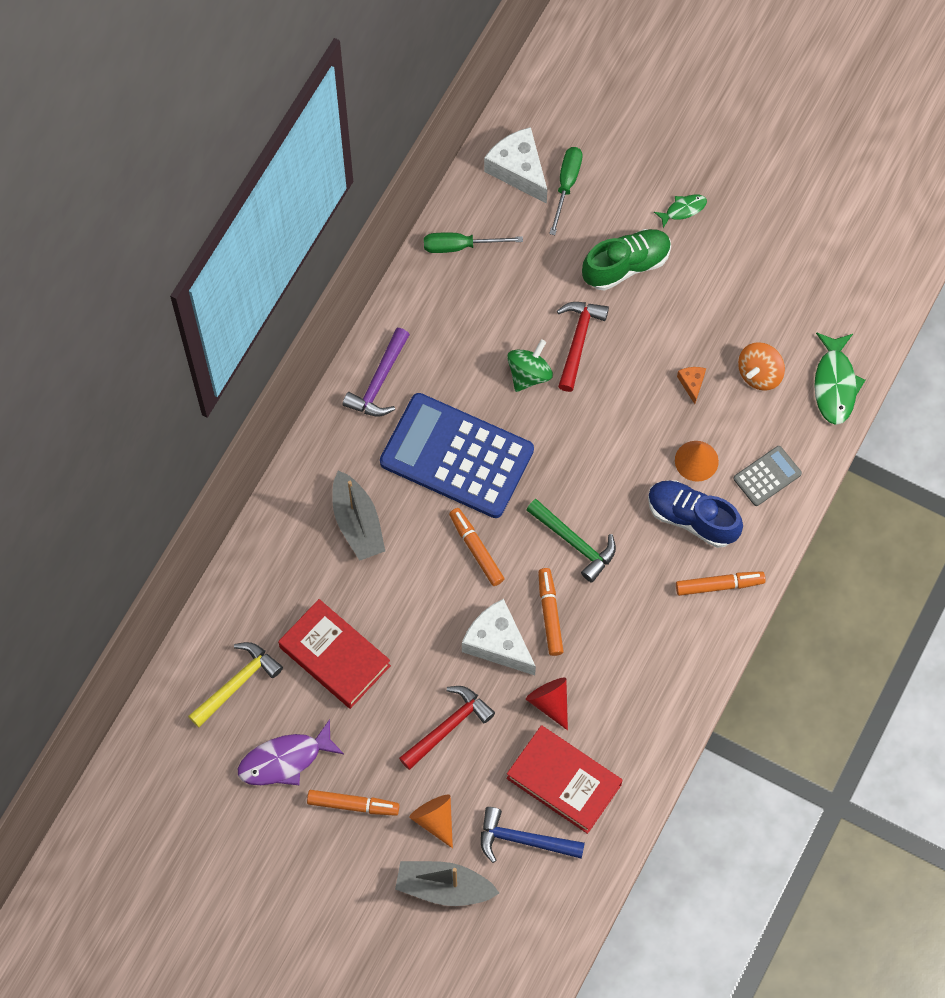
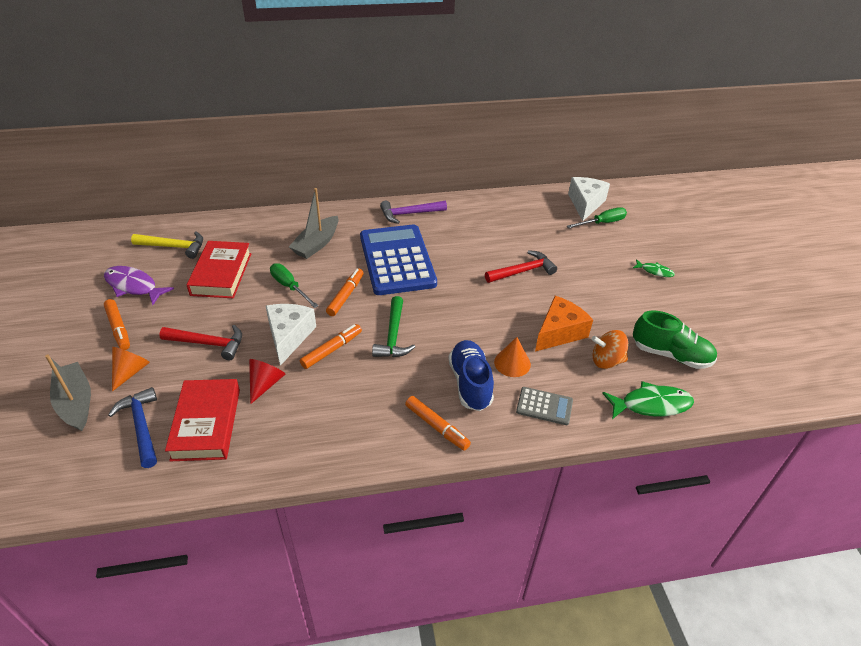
camera: 50 degrees right, 25 degrees down
green screwdriver [424,233,523,253] -> green screwdriver moved to [270,263,318,308]
green spinning top [507,339,553,392] -> none
green shoe [582,229,671,291] -> green shoe moved to [633,310,717,369]
orange cheese [677,367,706,404] -> orange cheese [535,296,593,351], size x2.11
green fish [814,332,865,425] -> green fish turned 150 degrees counterclockwise [602,381,694,419]

